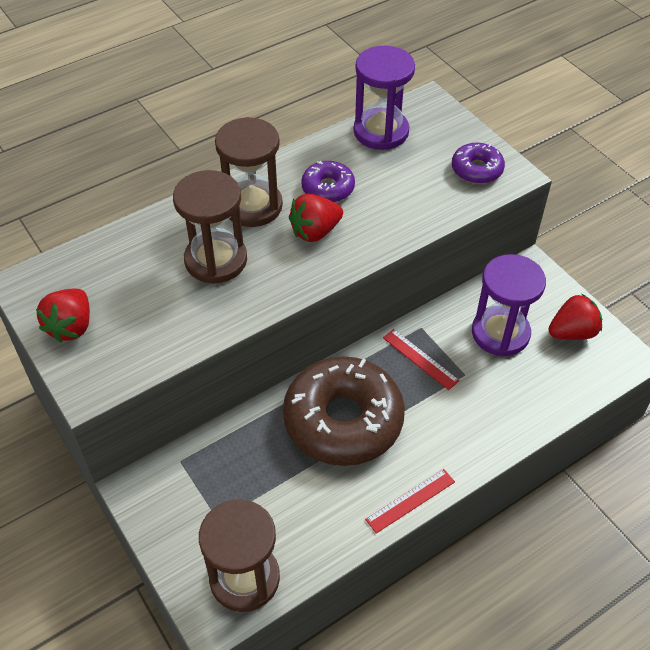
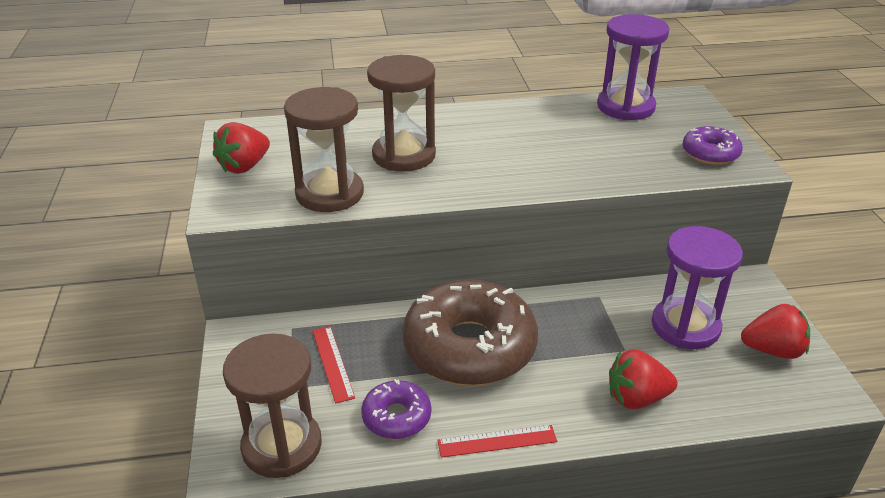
camera: 25 degrees right, 15 degrees down
brown hourglass [215,117,283,227] -> brown hourglass moved to [284,87,364,212]
red strawberry [289,194,343,242] -> red strawberry moved to [609,350,678,409]
purple donut [301,161,355,202] -> purple donut moved to [361,379,431,439]
red ruler [383,329,460,390] -> red ruler moved to [312,326,355,404]

